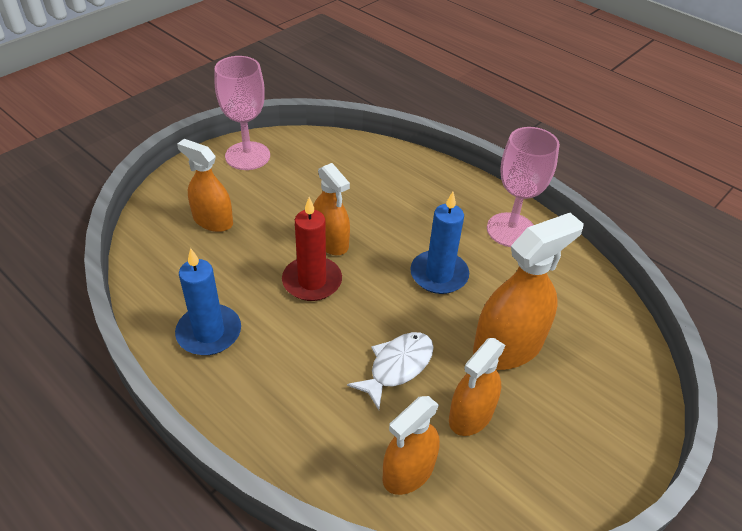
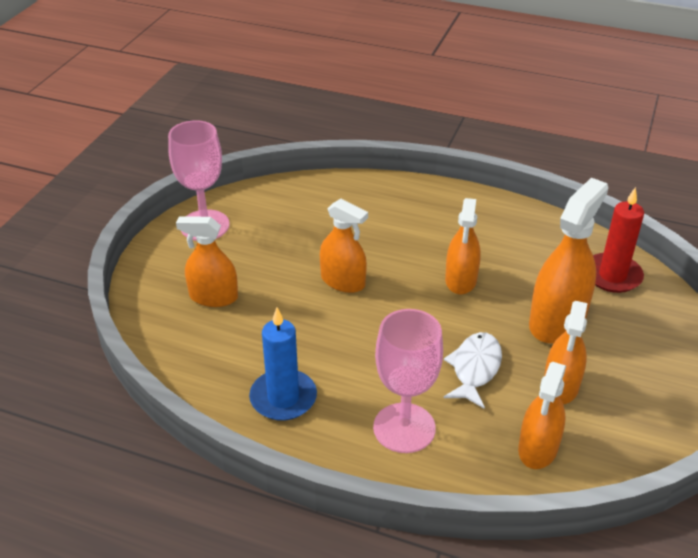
camera: 20 degrees left, 5 degrees down
red candle [282,197,342,301] -> red candle moved to [593,187,644,293]
blue candle [410,192,469,294] -> orange spray bottle [445,198,481,294]
pink goblet [487,127,560,247] -> pink goblet moved to [373,309,443,453]

